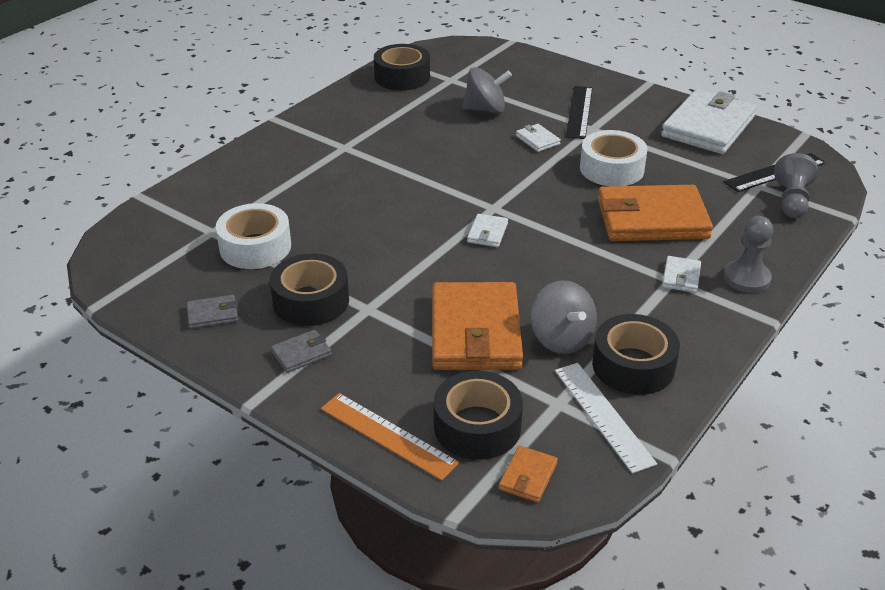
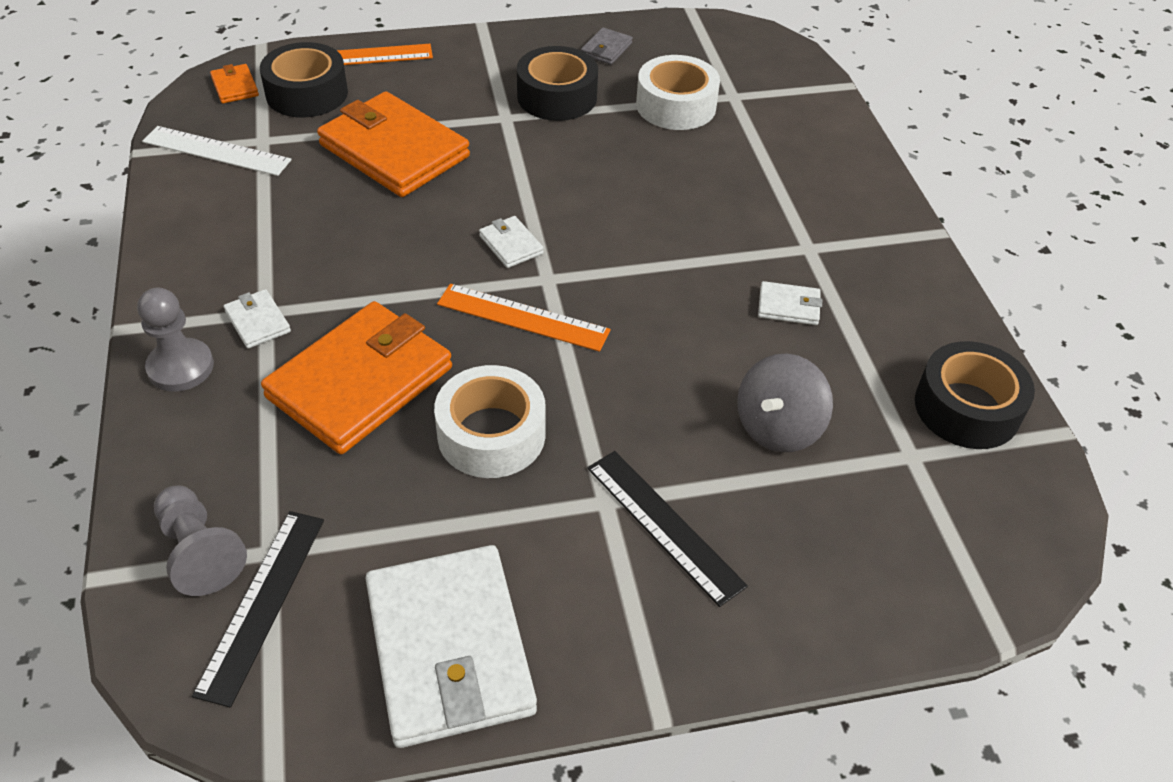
camera: 130 degrees right, 10 degrees up
grey wallet [271,330,332,373] -> none
white wallet [516,124,561,152] -> white wallet moved to [758,281,822,325]
grey spinning top [531,280,597,354] -> none
black tape [592,314,680,395] -> none
none -> orange ruler [437,284,611,352]

